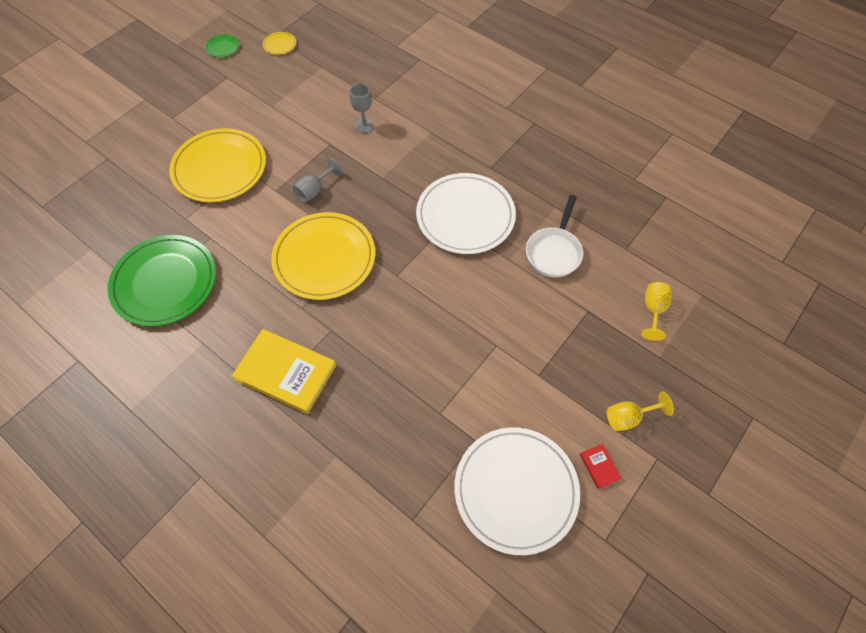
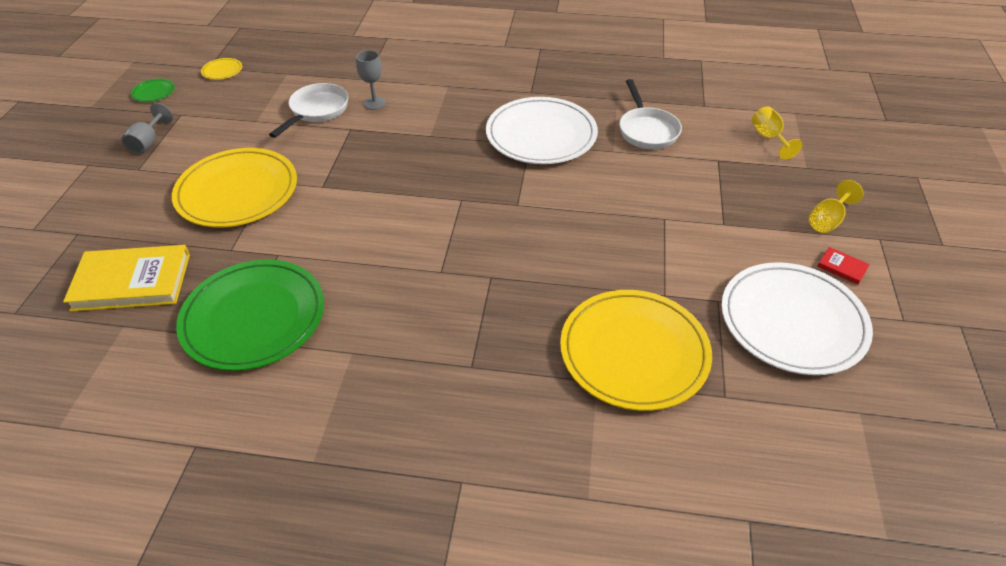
camera: 30 degrees left, 15 degrees down
yellow book [232,329,336,414] -> yellow book moved to [63,245,190,312]
yellow plate [271,212,375,300] -> yellow plate moved to [560,290,712,411]
grey goblet [293,158,342,203] -> grey goblet moved to [121,103,173,154]
none -> white pan [269,83,348,138]

